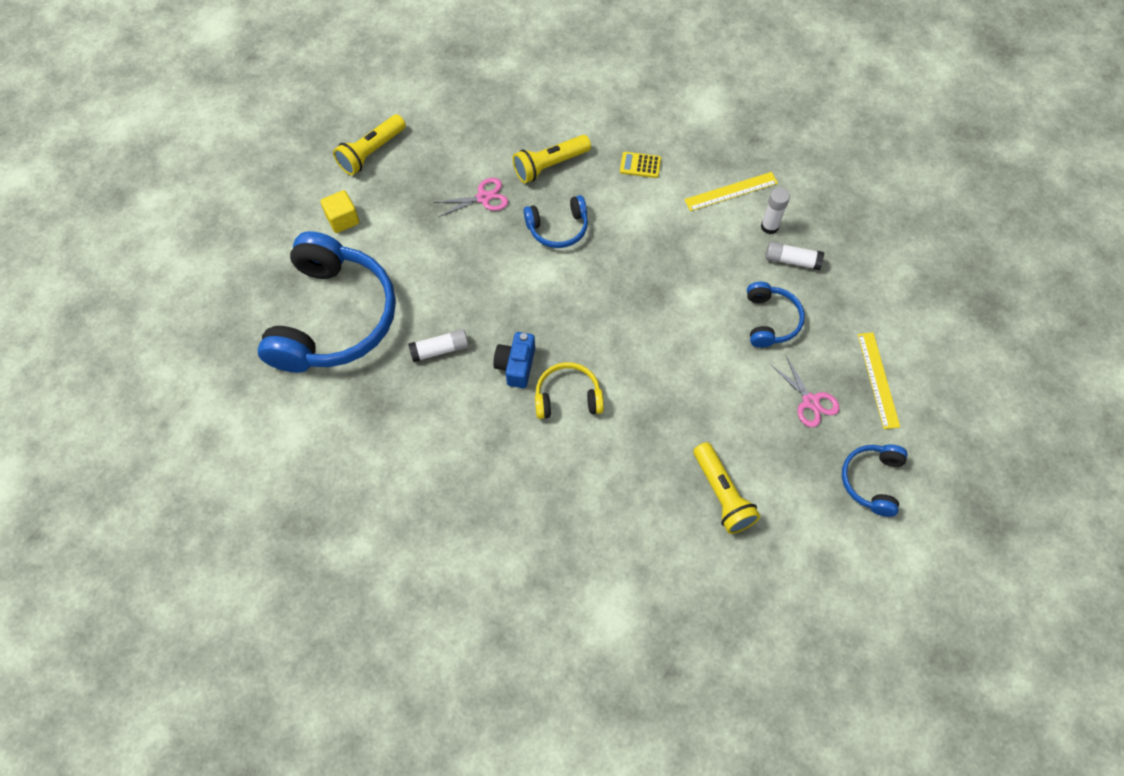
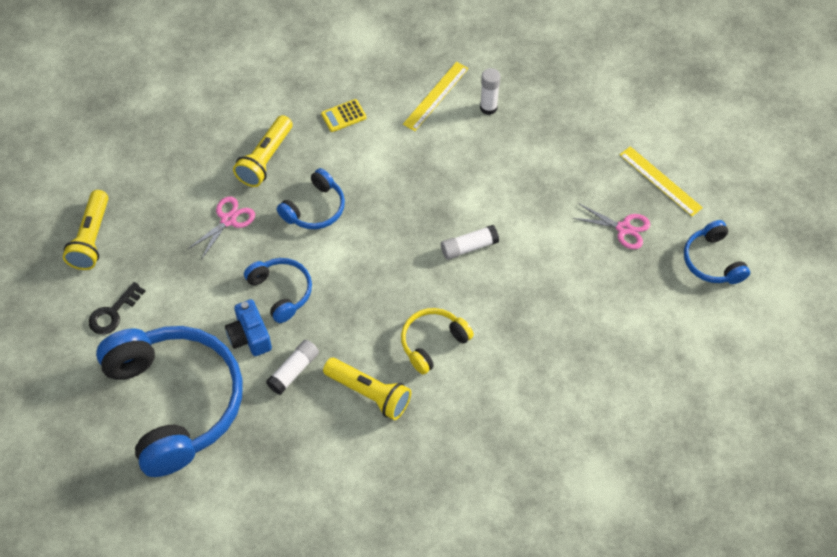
camera: 35 degrees left, 5 degrees down
yellow cube [321,190,359,233] -> black key [89,282,145,334]
blue camera [493,332,535,388] -> blue camera moved to [225,299,272,356]
yellow flashlight [694,442,760,534] -> yellow flashlight moved to [323,358,411,420]
blue headphones [747,282,805,348] -> blue headphones moved to [244,258,312,323]
white glue stick [765,241,824,270] -> white glue stick moved to [441,225,499,260]

